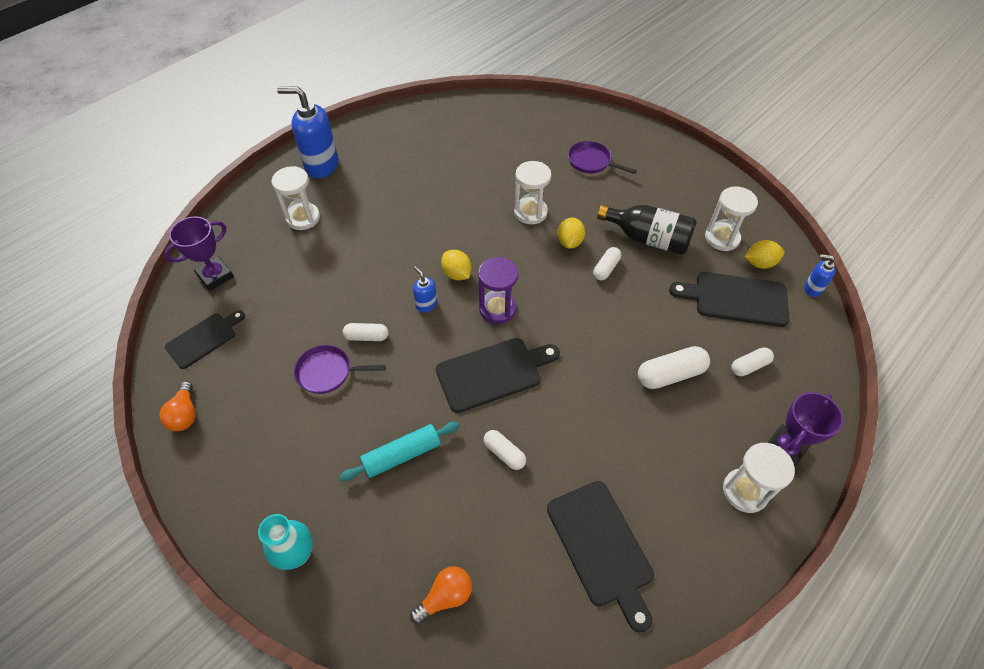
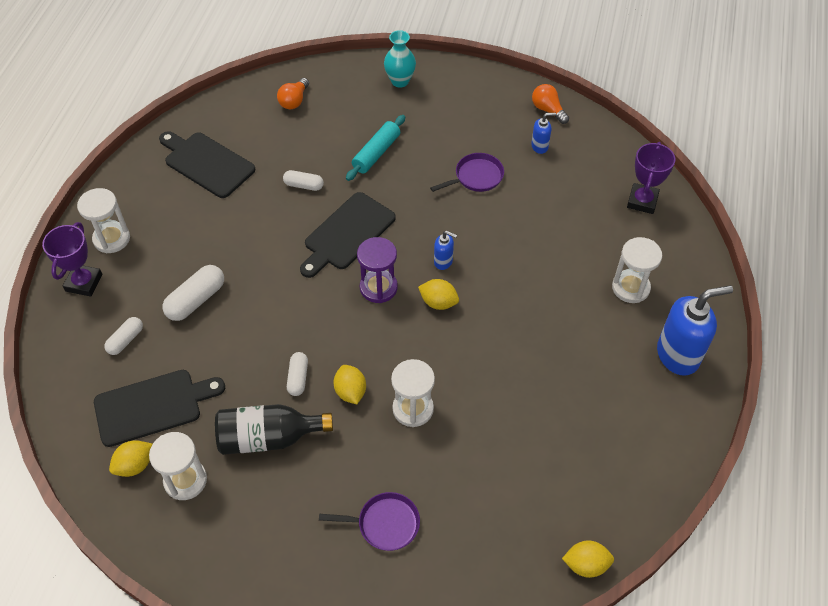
camera: 150 degrees right, 0 degrees up
black cutting board [165,310,245,369] -> none
white capsule [343,323,388,341] -> none
blue soap dispenser [804,254,835,297] -> blue soap dispenser moved to [531,113,556,154]
none -> yellow lemon [562,540,614,578]

